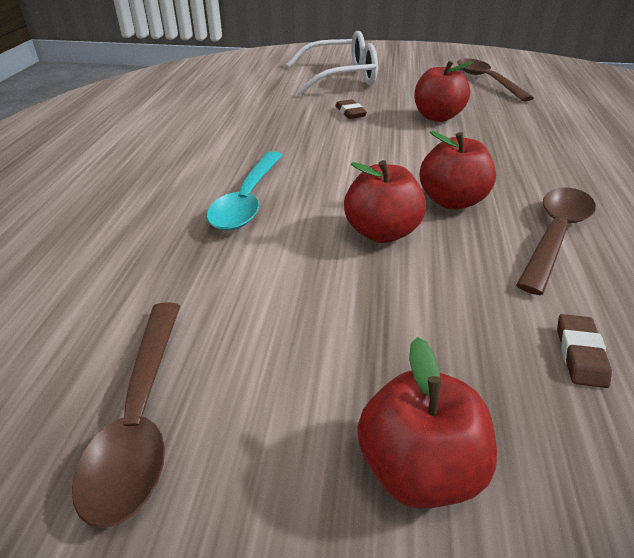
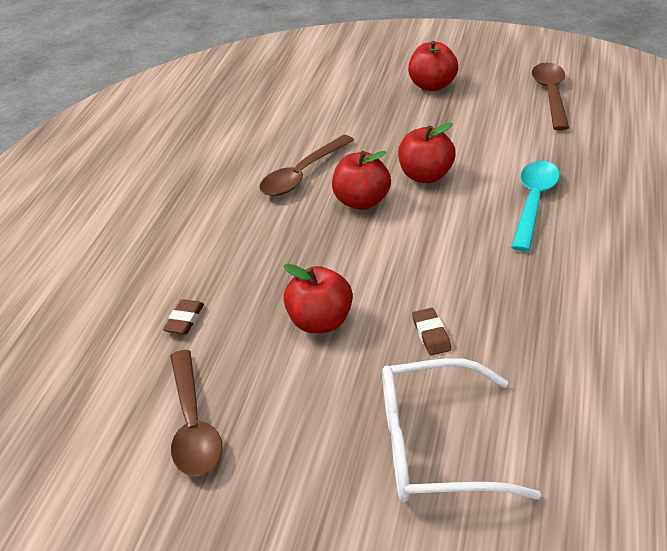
camera: 170 degrees left, 0 degrees up
brown eraser [557,314,612,388] -> brown eraser moved to [163,299,204,335]

